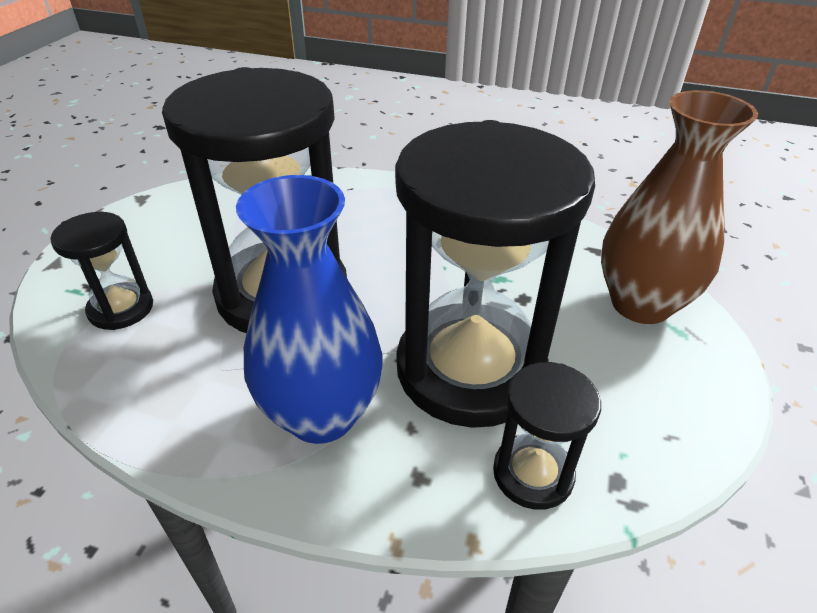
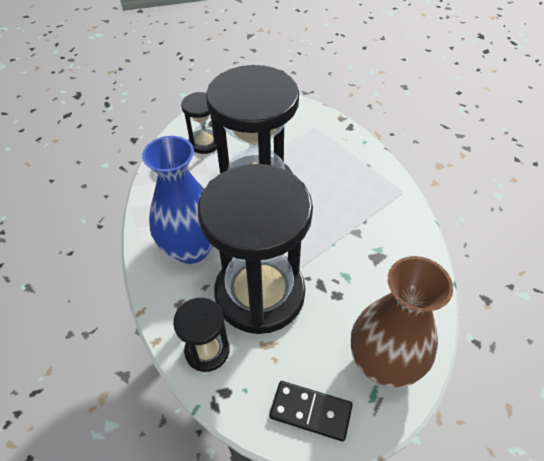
camera: 60 degrees right, 10 degrees up
none -> black domino [269,381,353,442]

